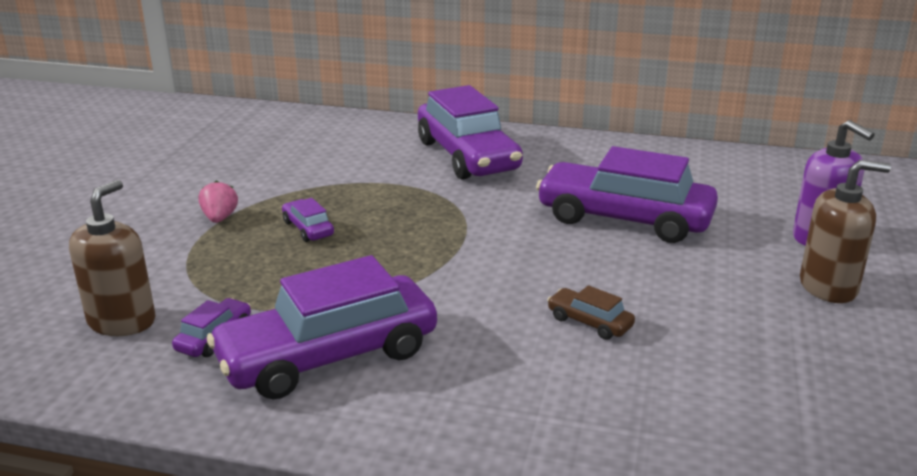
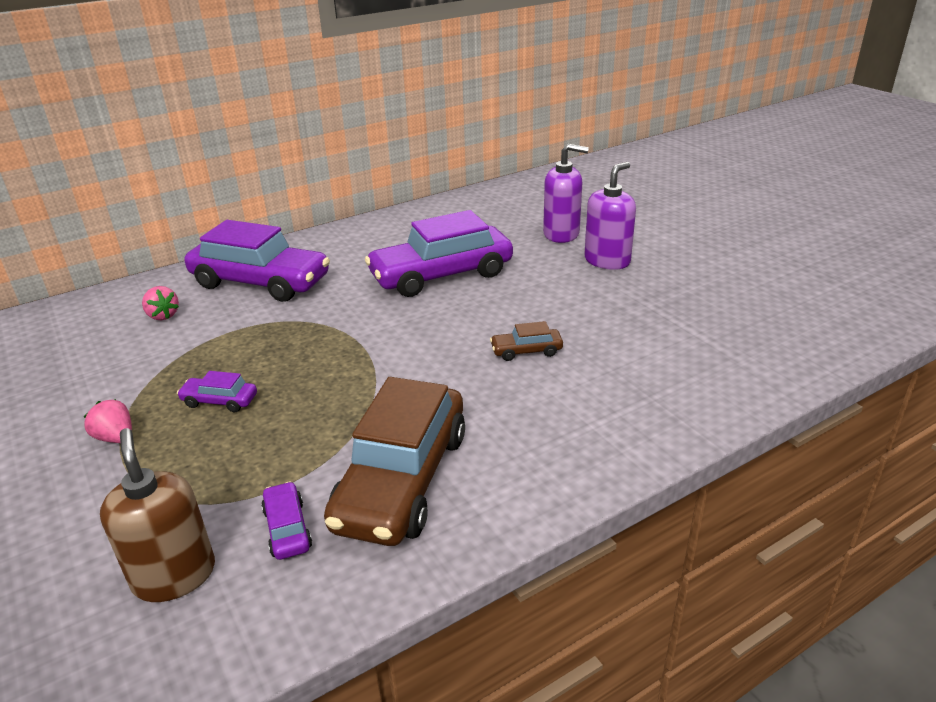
camera: 45 degrees left, 5 degrees up
purple car [207,255,437,399] -> brown car [324,377,465,546]
brown soap dispenser [800,160,891,303] -> purple soap dispenser [584,162,636,270]
none -> pink strawberry [142,286,179,320]

